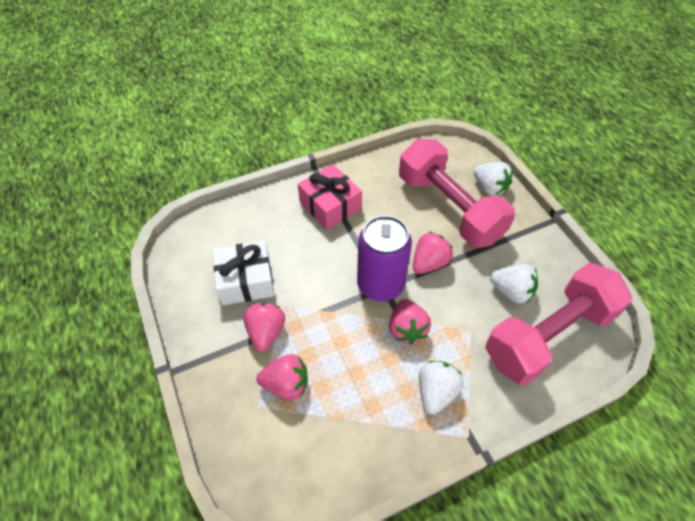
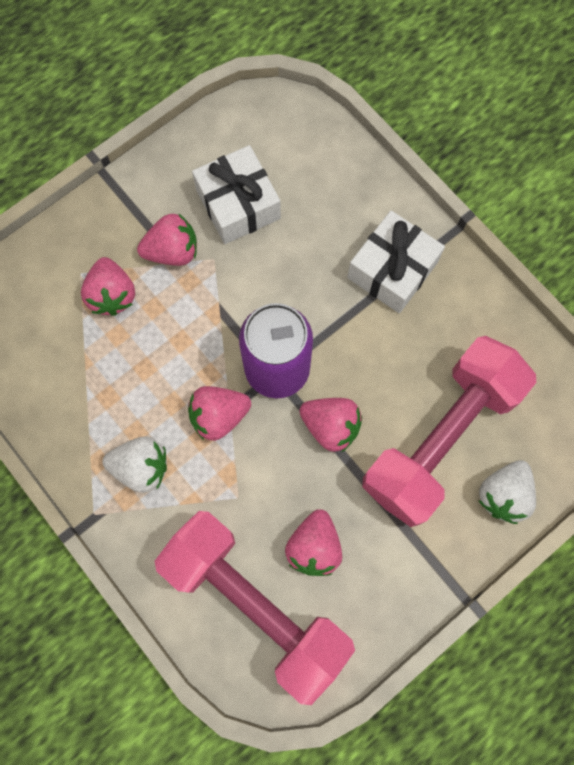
camera: 75 degrees right, 20 degrees up
pink gift [298,164,362,230] -> white gift [347,210,445,313]
white strawberry [490,264,538,304] -> pink strawberry [285,509,342,576]

